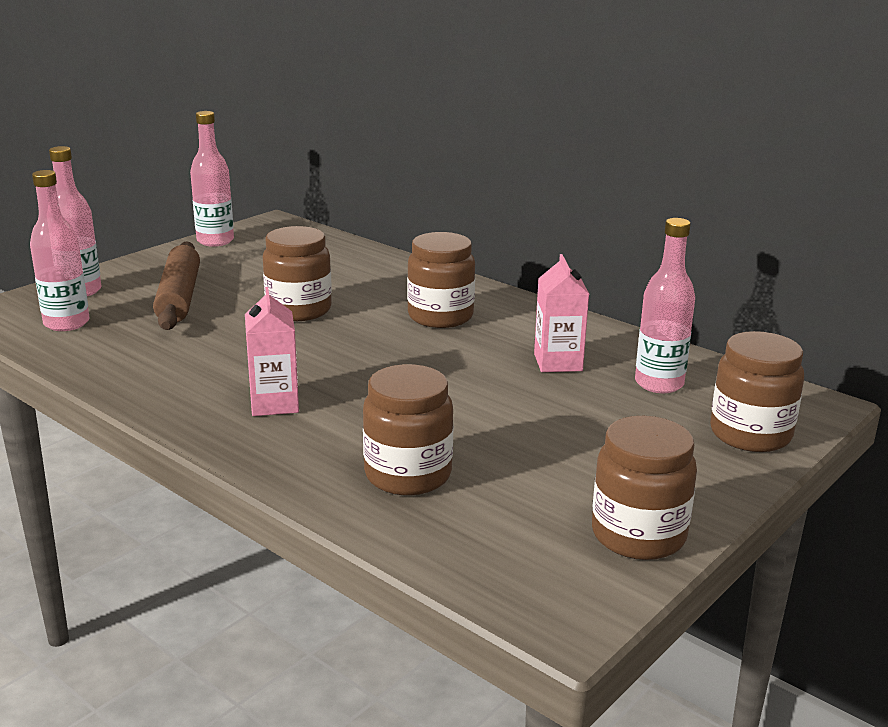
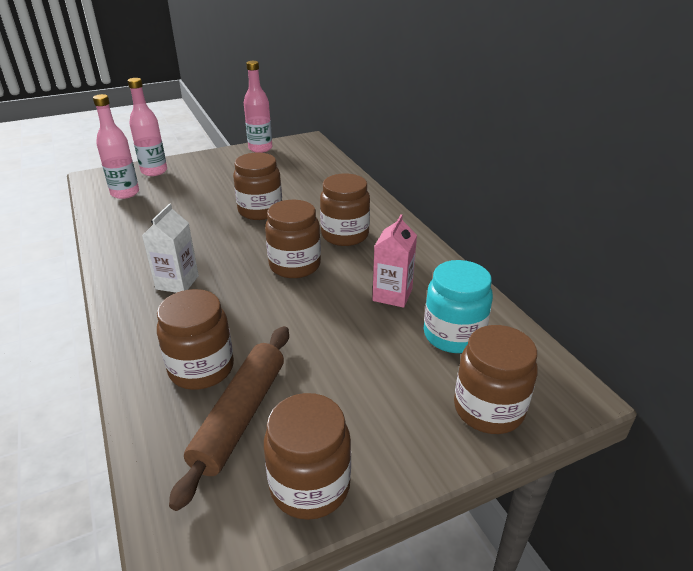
camera: 25 degrees right, 10 degrees up
brown rolling pin [153,241,200,330] -> brown rolling pin moved to [169,326,289,511]
pink carton [245,287,299,416] -> white carton [142,203,199,293]
pink bottle [635,218,695,393] -> turquoise jar [424,260,493,353]
none -> brown jar [265,200,321,278]

